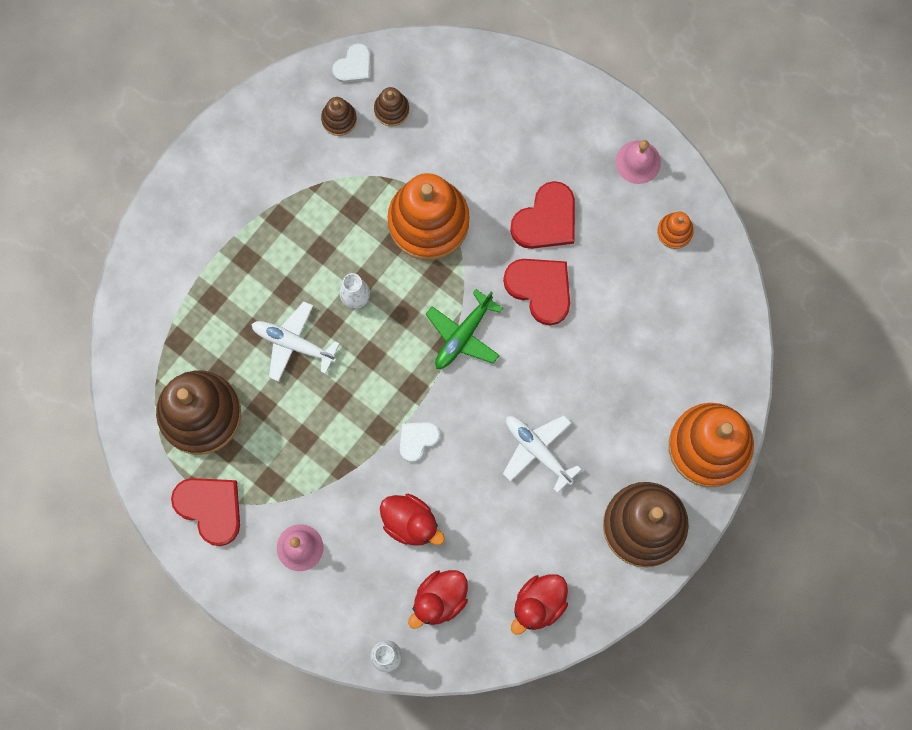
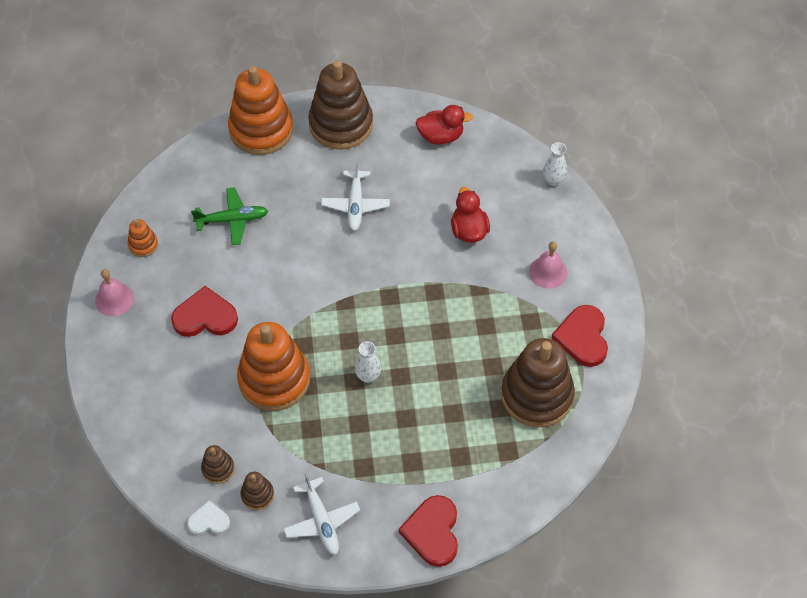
camera: 135 degrees left, 20 degrees down
white plane [252,302,340,382] -> white plane moved to [283,473,360,555]
white heart [400,422,440,462] -> none
red duck [408,570,468,629] -> none
green plane [426,289,503,369] -> green plane moved to [191,187,268,245]
red heart [503,259,570,325] -> red heart moved to [399,495,458,567]

